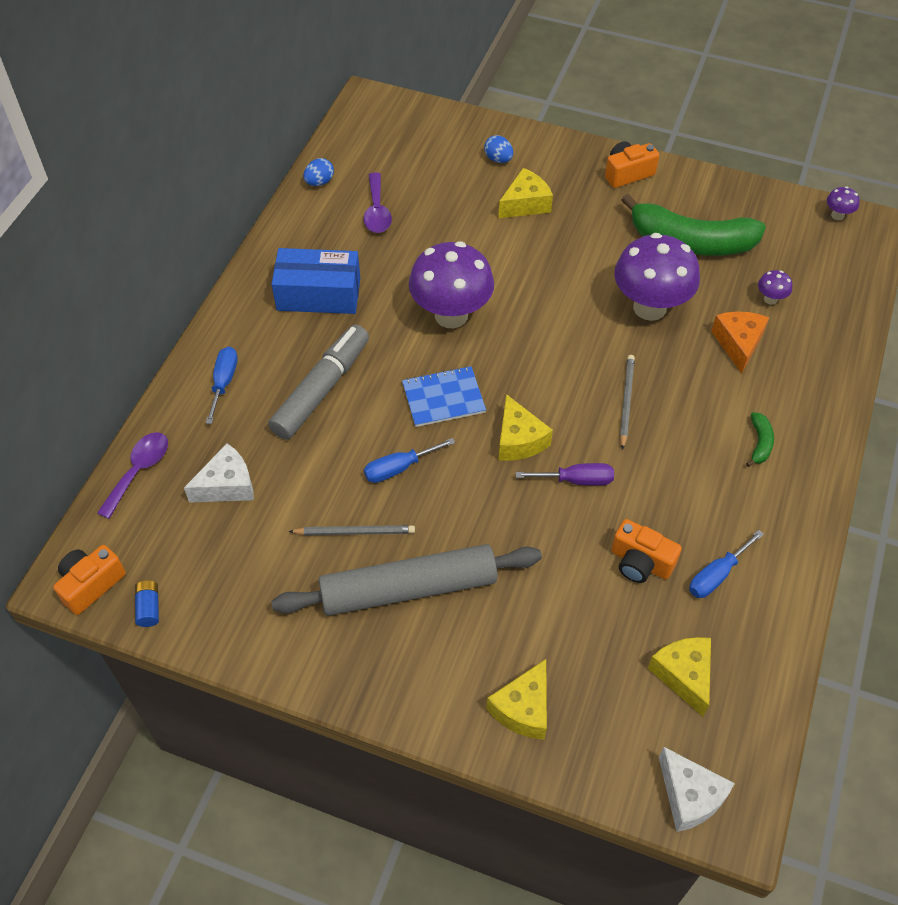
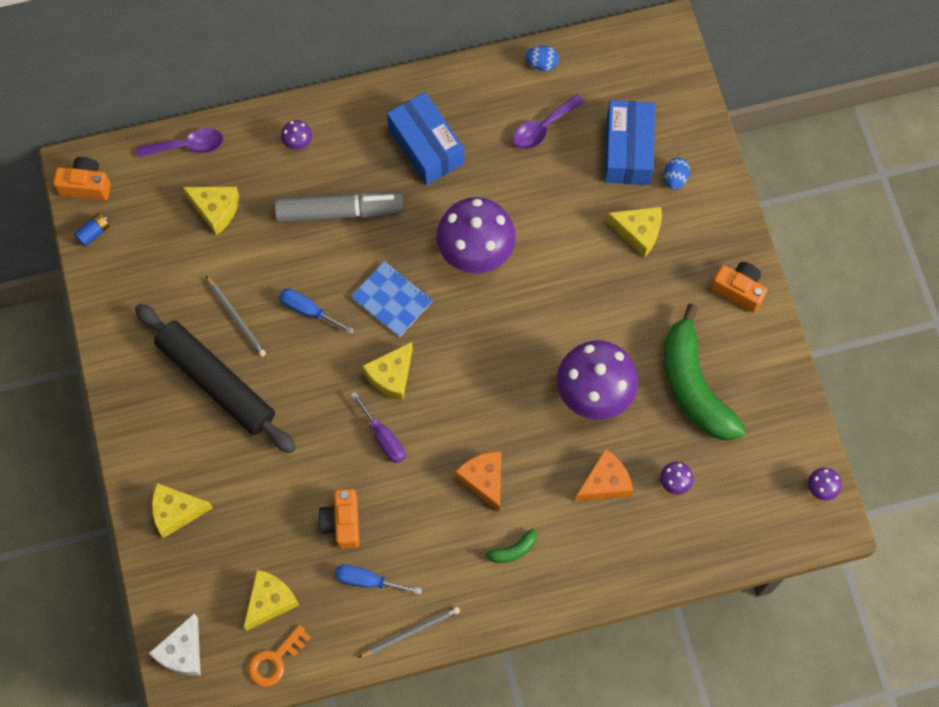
camera: 55 degrees right, 15 degrees up
white cheese [184,443,254,503] -> yellow cheese [183,187,239,235]
blue screwdriver [206,347,238,424] -> purple mushroom [281,120,312,150]
grey rolling pin [271,544,542,616] -> black rolling pin [135,304,296,453]
grey pencil [620,355,635,450] -> grey pencil moved to [358,606,460,658]
none -> orange key [248,625,311,687]
none -> orange cheese [455,451,501,512]
none -> blue box [605,100,655,185]

